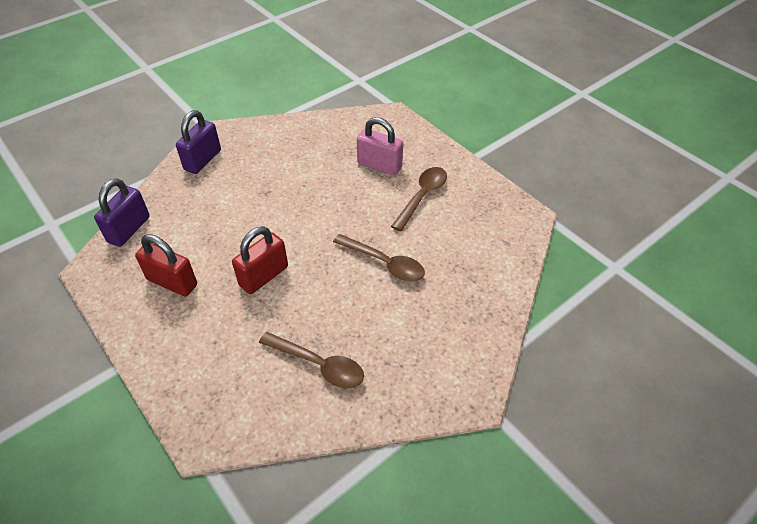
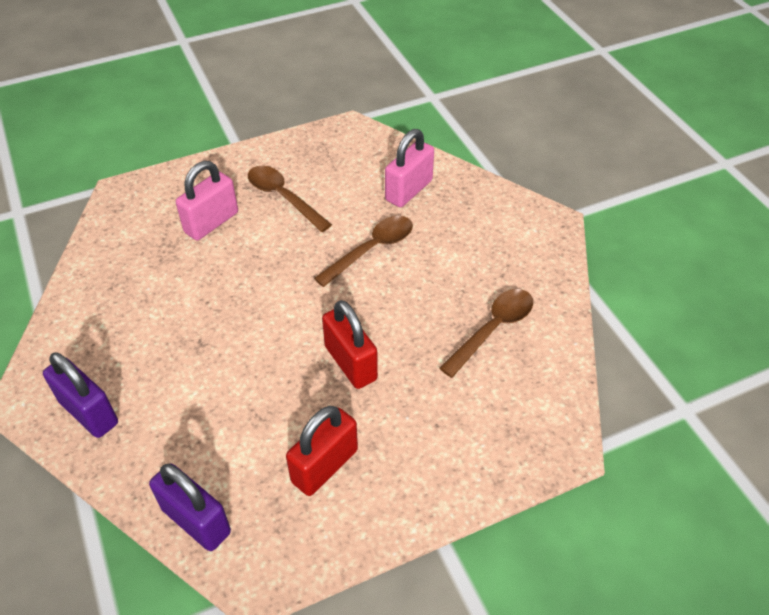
camera: 75 degrees left, 0 degrees up
none -> pink padlock [385,129,434,207]

